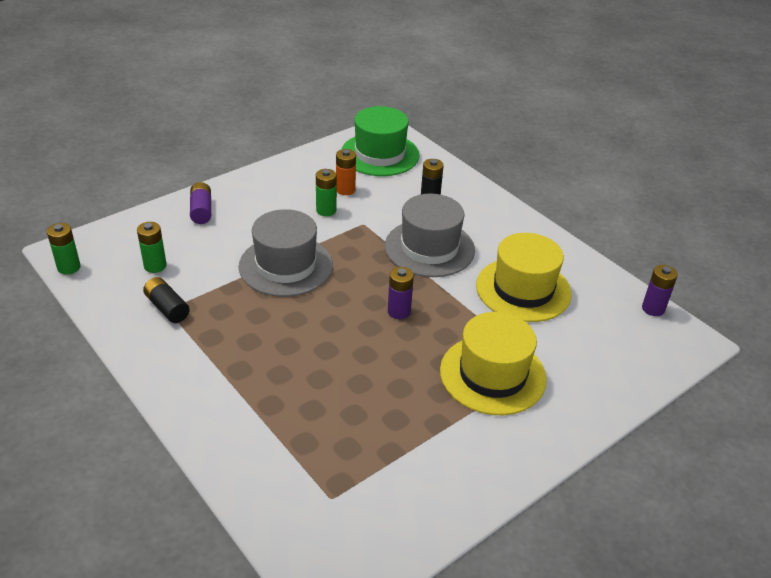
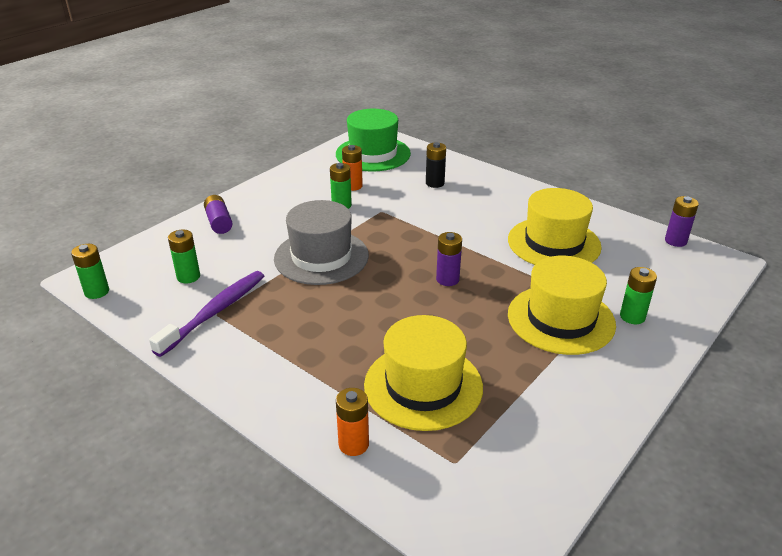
camera: 10 degrees left, 5 degrees down
black battery [143,277,190,323] -> purple toothbrush [149,271,264,357]
grey hat [385,194,475,277] -> none
none -> orange battery [336,388,369,456]
none -> yellow hat [364,315,483,431]
none -> green battery [620,267,657,324]

